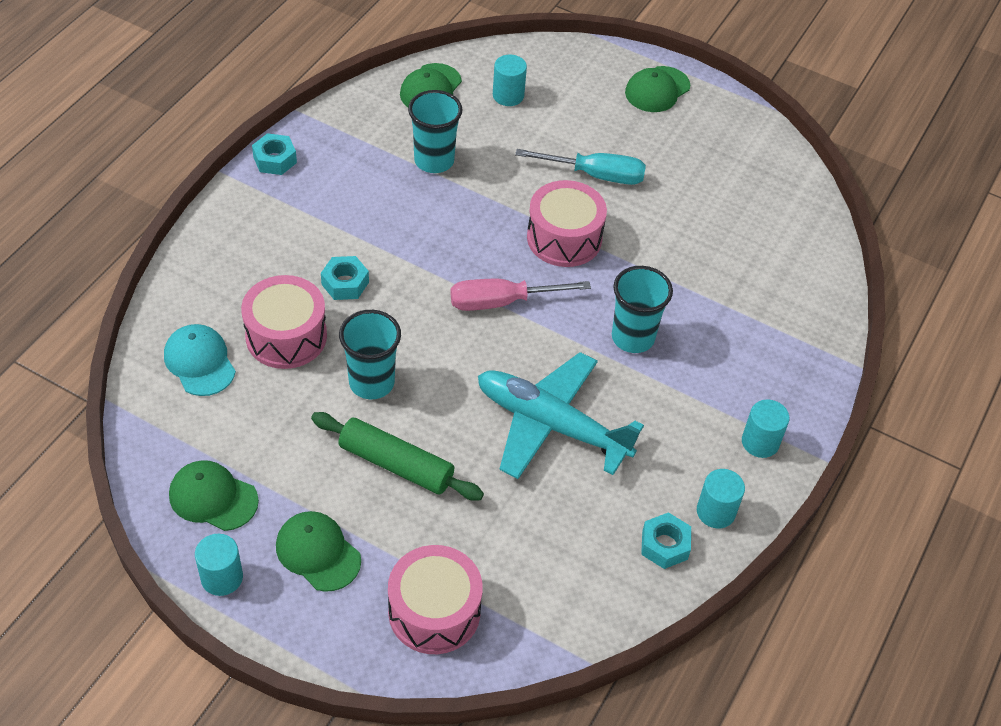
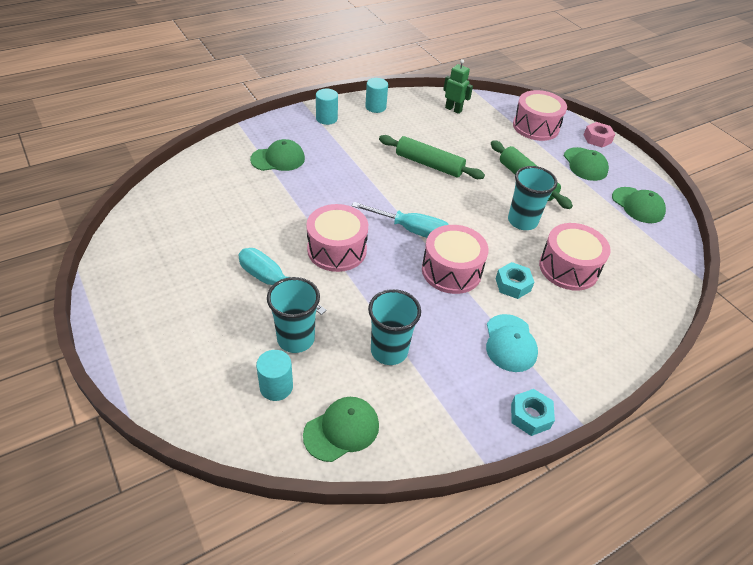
camera: 150 degrees left, 5 degrees down
turquoise cap [164,324,236,396] -> turquoise cap moved to [486,314,538,372]
turquoise cylinder [195,534,243,596] -> none
pink screwdriver [450,279,591,311] -> turquoise screwdriver [351,202,449,238]
turquoise plane [478,352,644,479] -> green rolling pin [379,135,485,179]
turquoise cup [612,266,673,353] -> turquoise cup moved to [267,277,320,353]
green cap [625,66,690,112] -> green cap moved to [250,139,305,171]
turquoise nut [641,512,691,569] -> none
none -> pink drum [422,225,489,294]
none -> green robot [443,59,473,114]
none -> pink nut [584,122,615,148]

